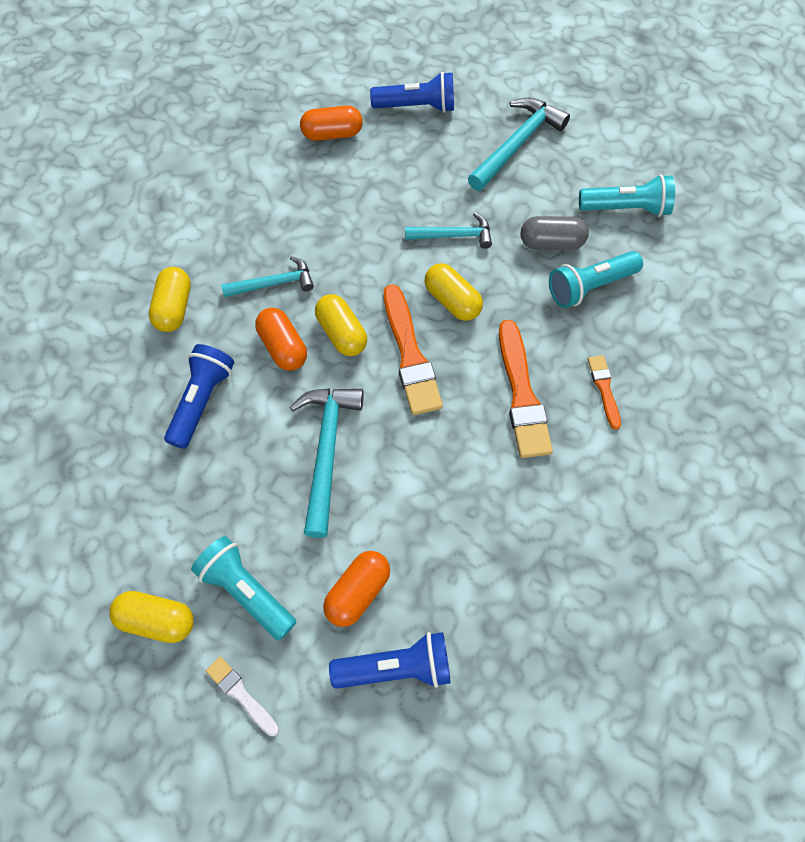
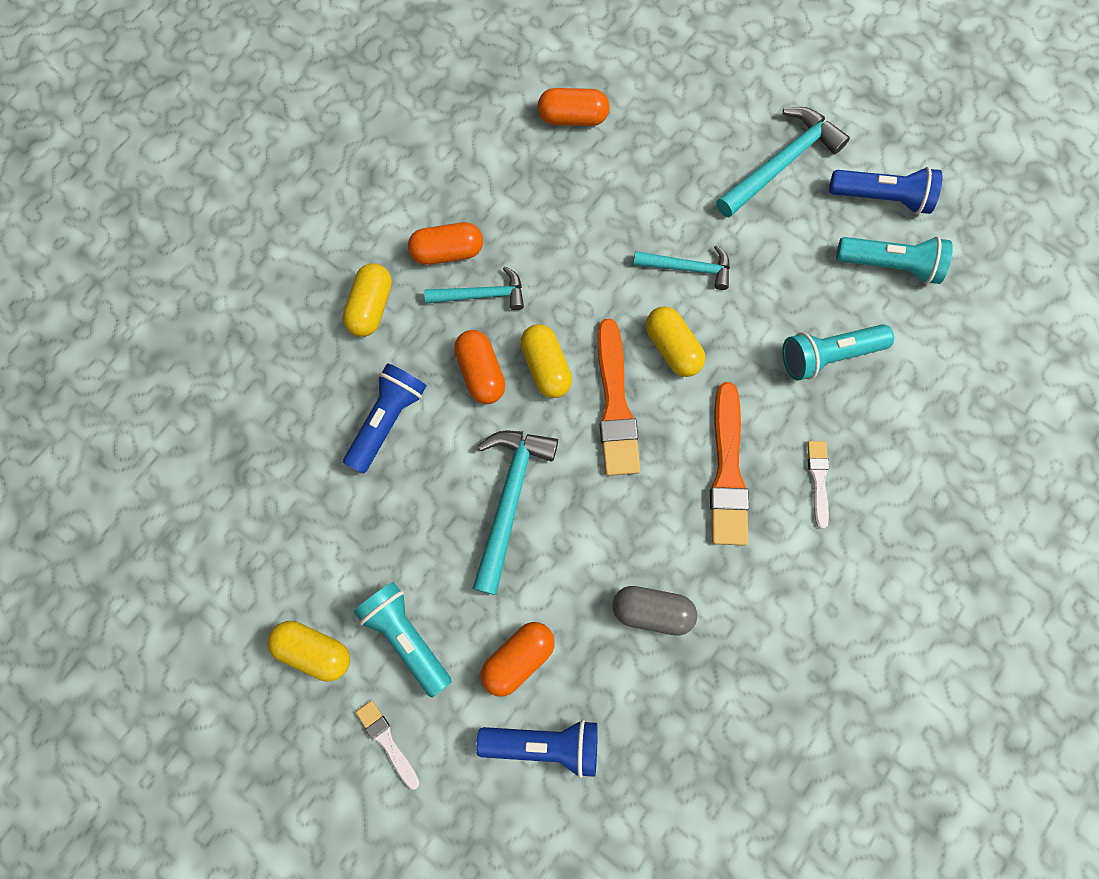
camera: 10 degrees right, 10 degrees up
blue flashlight [370,72,454,113] -> blue flashlight moved to [829,167,943,214]
grey capsule [521,216,589,250] -> grey capsule moved to [613,586,697,636]
orange brush [588,355,621,430] -> white brush [807,441,829,529]
none -> orange capsule [408,222,483,265]

